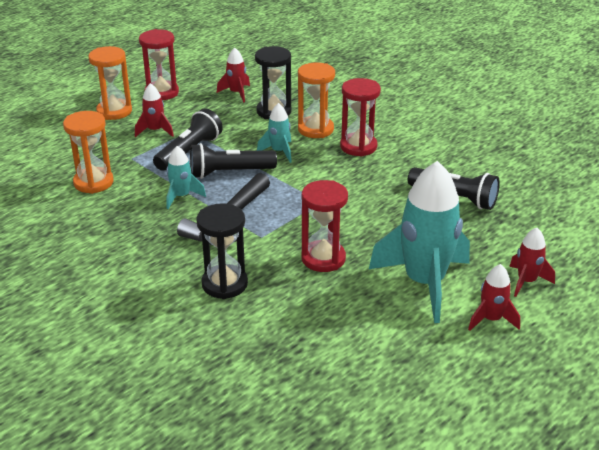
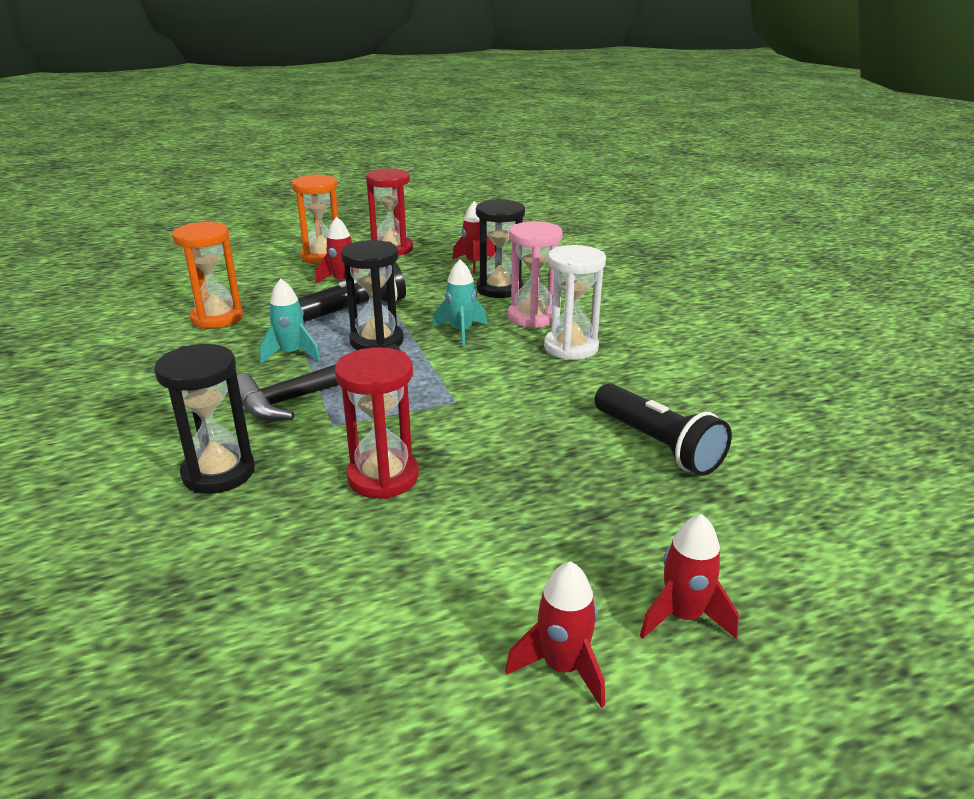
camera: 25 degrees right, 5 degrees down
black flashlight [190,143,277,179] -> black hourglass [341,240,404,350]
orange hourglass [298,63,335,138] -> pink hourglass [508,221,563,328]
red hourglass [340,78,381,157] -> white hourglass [544,245,606,360]
turquoise rocket [369,161,470,323] -> none

